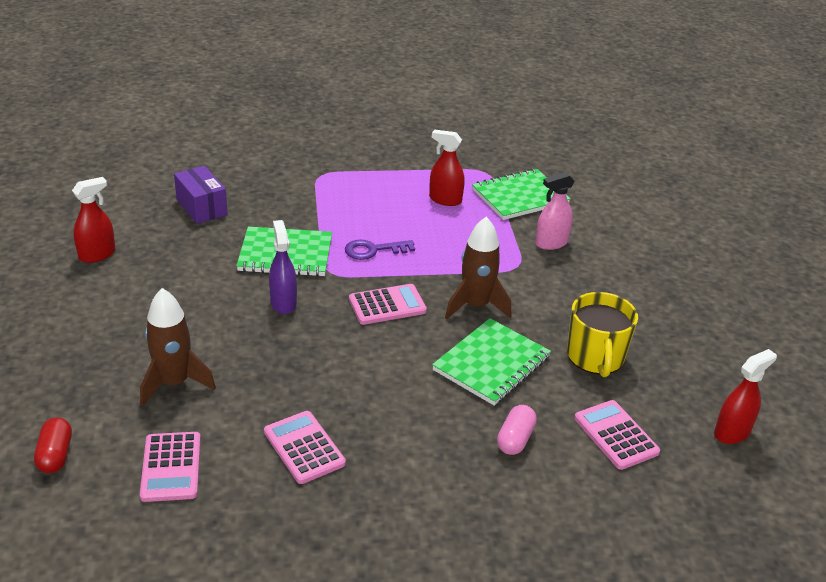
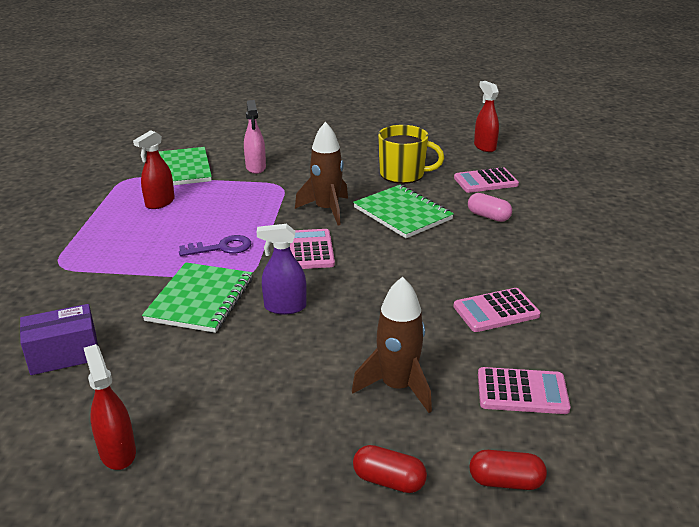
camera: 75 degrees left, 5 degrees down
purple key [345,240,415,260] -> purple key turned 105 degrees counterclockwise [179,235,251,256]
none -> red capsule [353,445,427,493]

